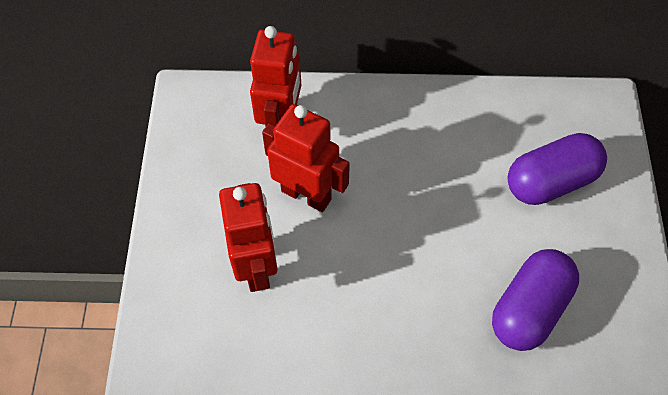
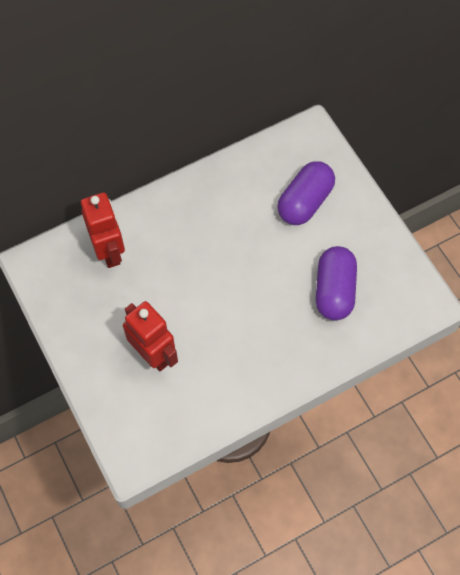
camera: 30 degrees left, 5 degrees up
red robot [262,104,350,212] -> none

